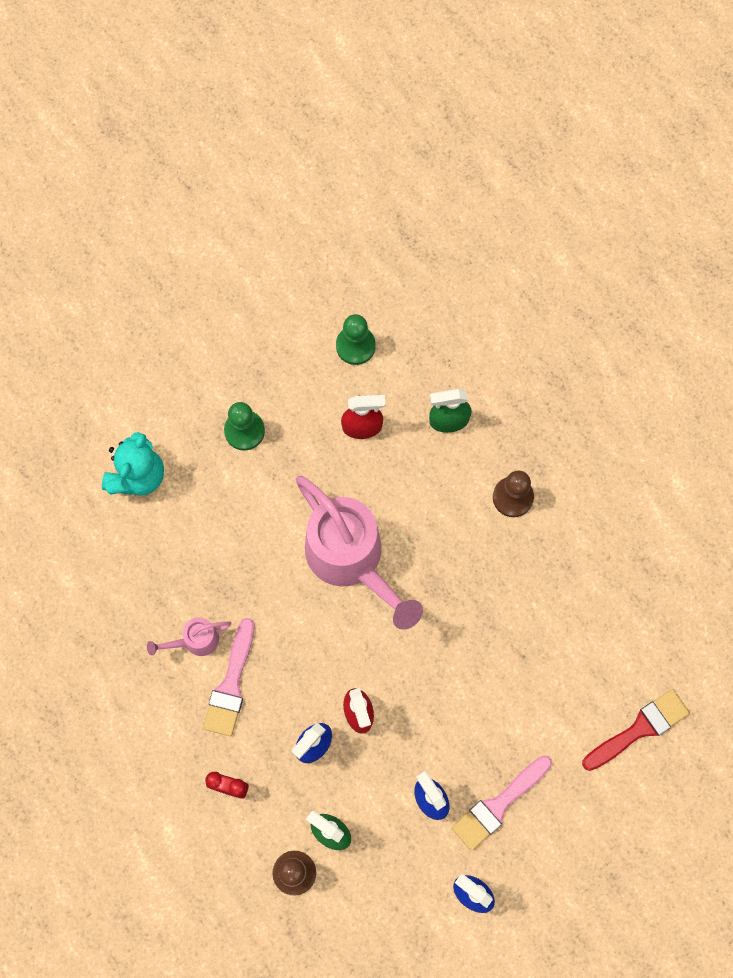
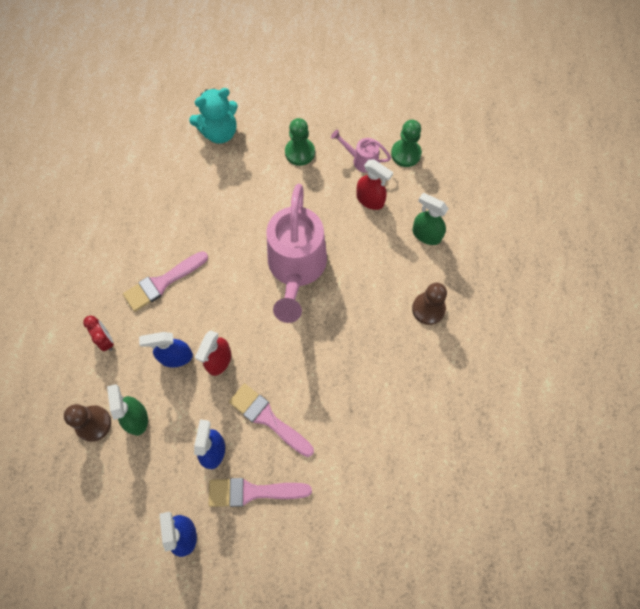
camera: 40 degrees right, 5 degrees down
pink watering can [147,618,232,656] -> pink watering can moved to [331,129,391,173]
red brush [582,689,690,771] -> none
none -> pink brush [229,383,314,457]

